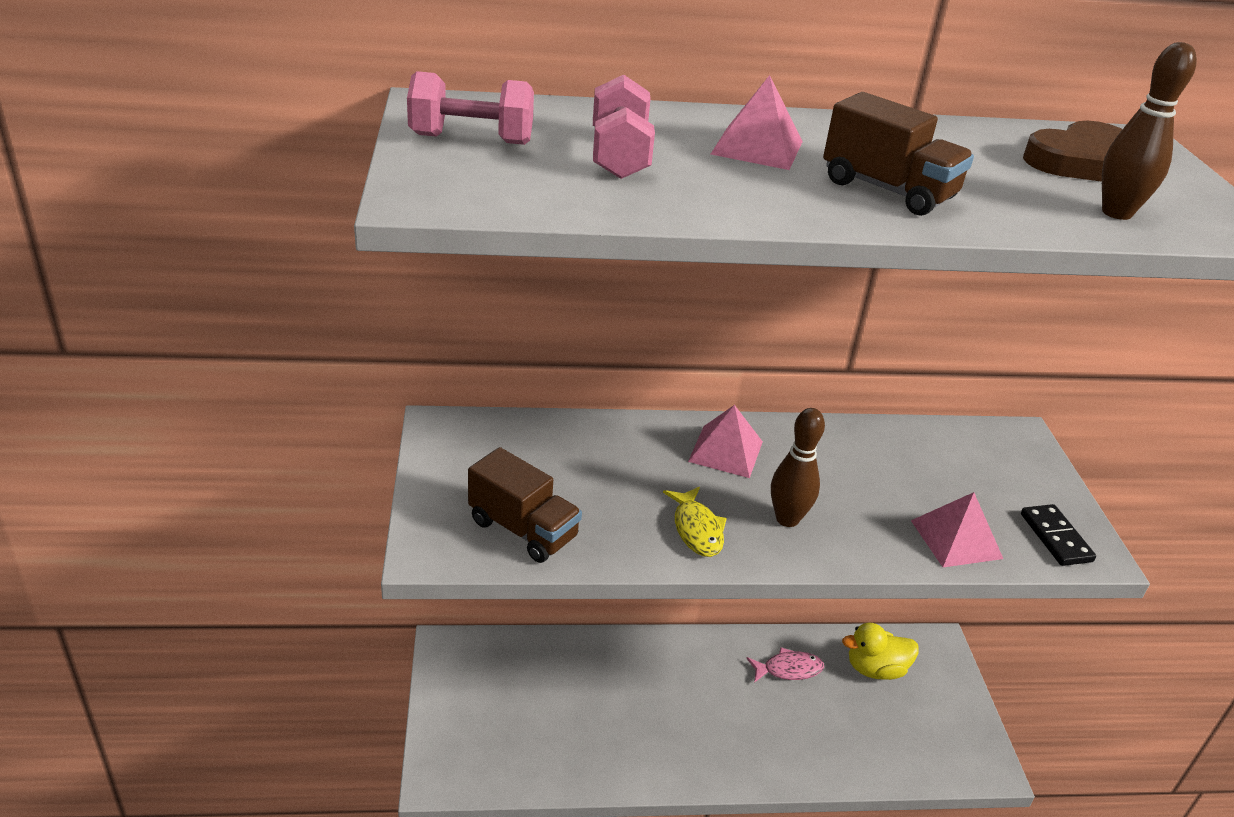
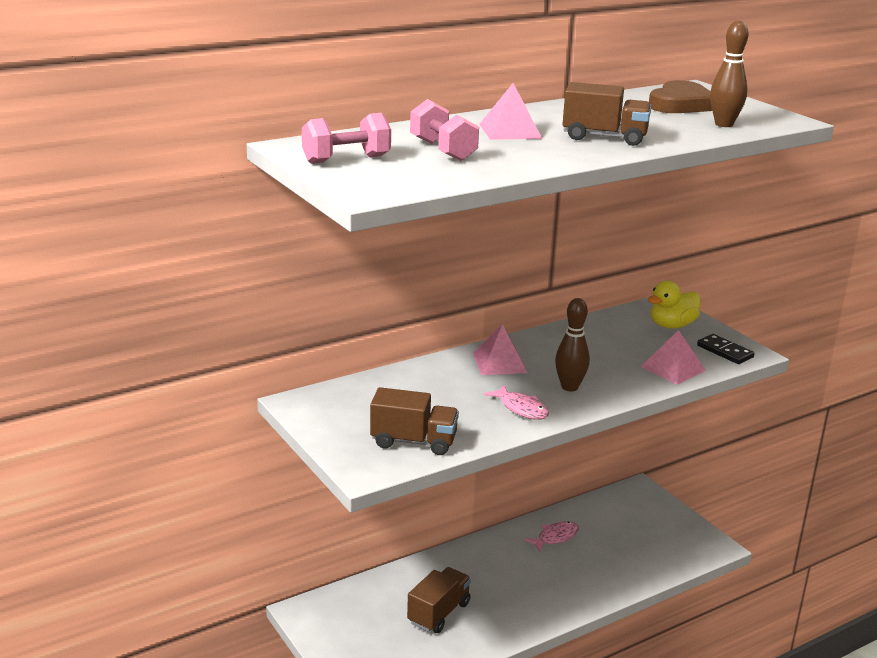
camera: 25 degrees left, 10 degrees down
yellow fish [663,487,727,557] -> pink fish [484,385,549,420]
yellow duck [842,622,919,680] -> yellow duck moved to [648,280,701,328]
none -> brown truck [407,567,471,633]

